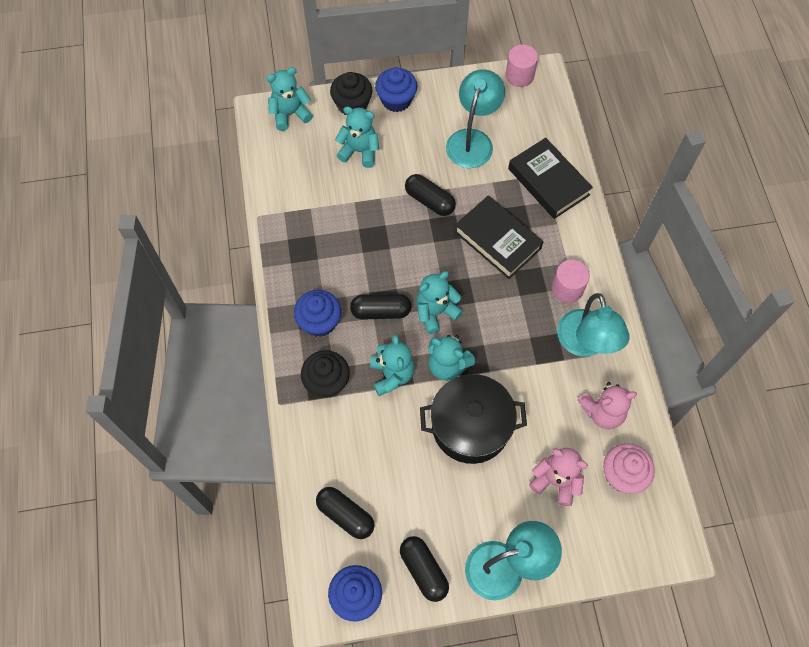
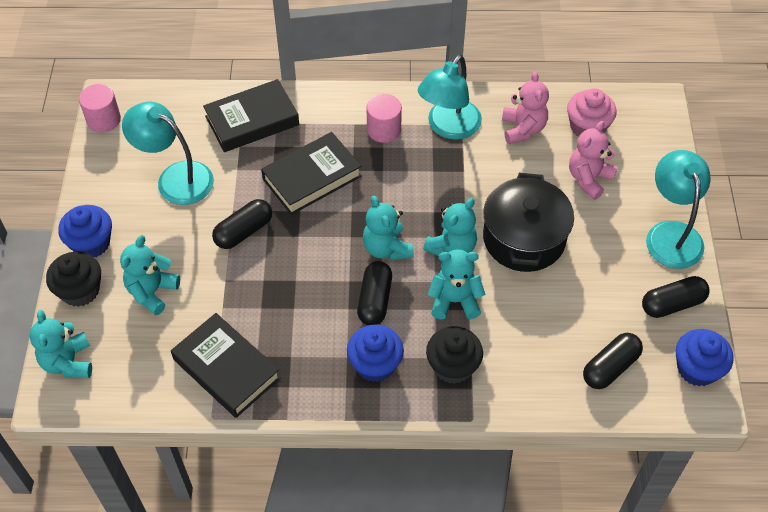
camera: 80 degrees left, 10 degrees down
turquoise lamp [557,293,630,357] -> turquoise lamp turned 120 degrees clockwise [418,55,482,140]
none -> black book [171,313,281,418]

